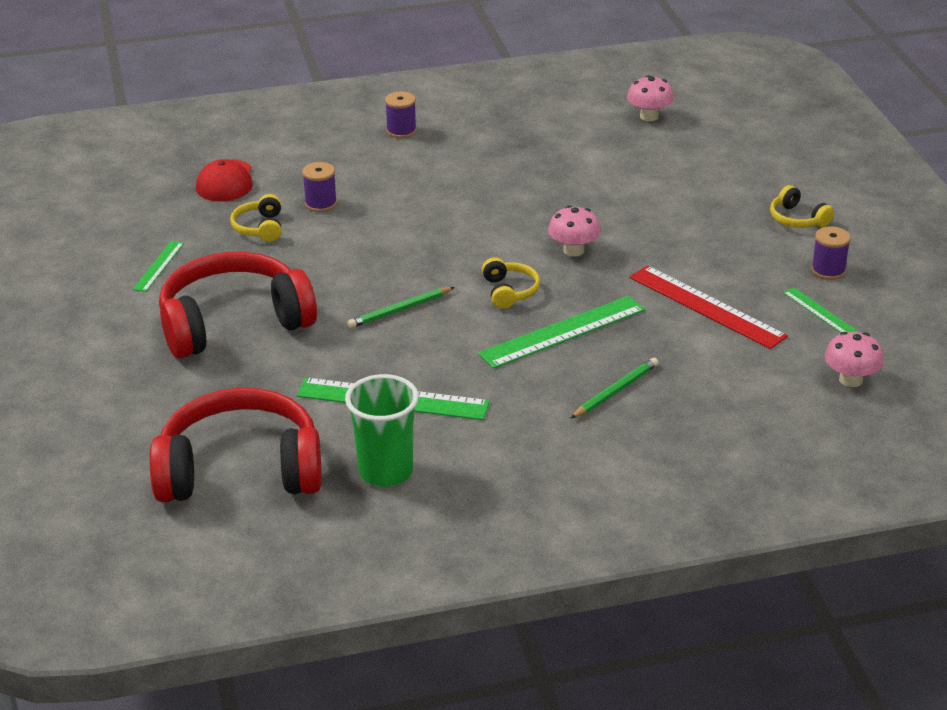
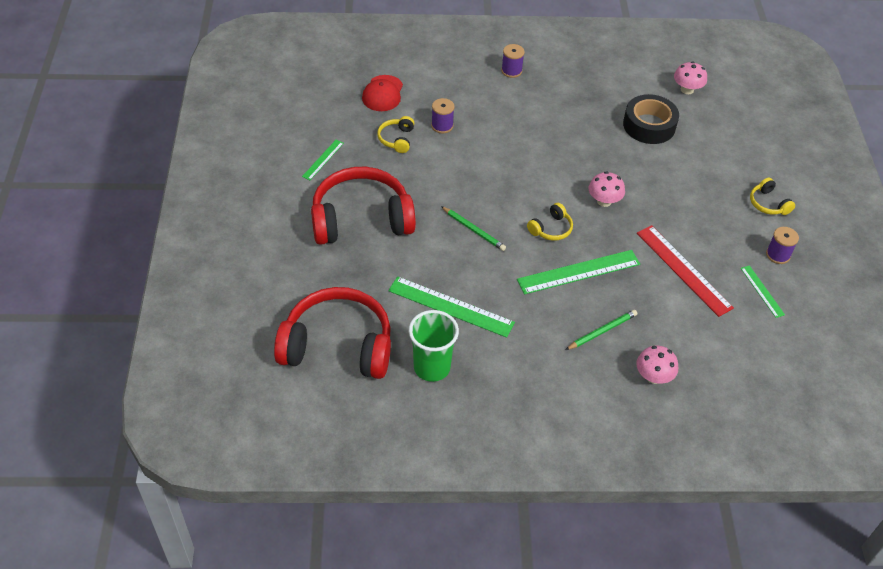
camera: 10 degrees right, 15 degrees up
green pencil [347,287,455,328] -> green pencil turned 120 degrees counterclockwise [441,206,506,251]
yellow headphones [482,257,540,309] -> yellow headphones turned 45 degrees clockwise [527,203,573,241]
pink mushroom [825,332,884,387] -> pink mushroom moved to [636,346,678,384]
none -> black tape [623,94,679,144]

